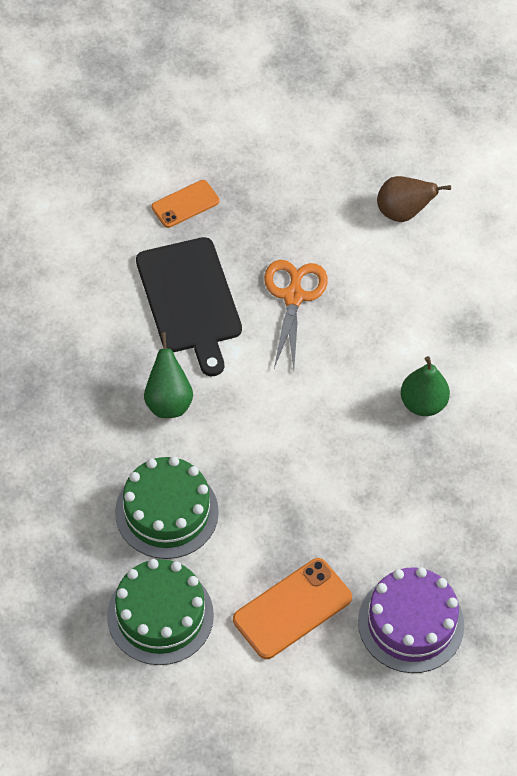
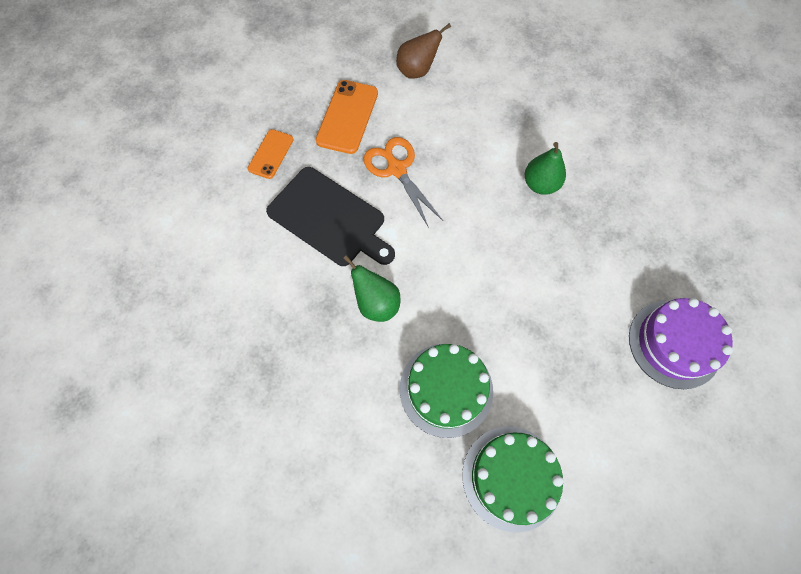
camera: 35 degrees left, 10 degrees up
orange phone [233,558,352,659] -> orange phone moved to [316,80,378,154]

